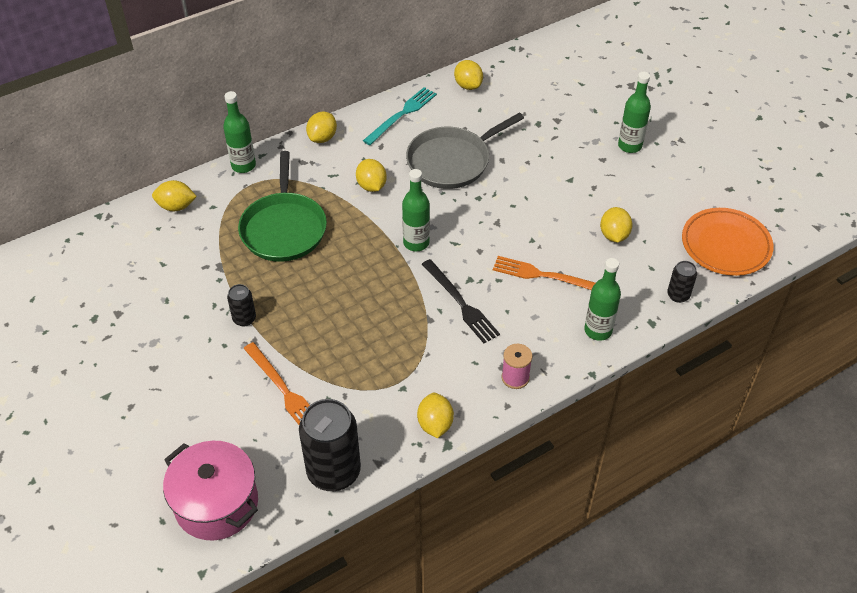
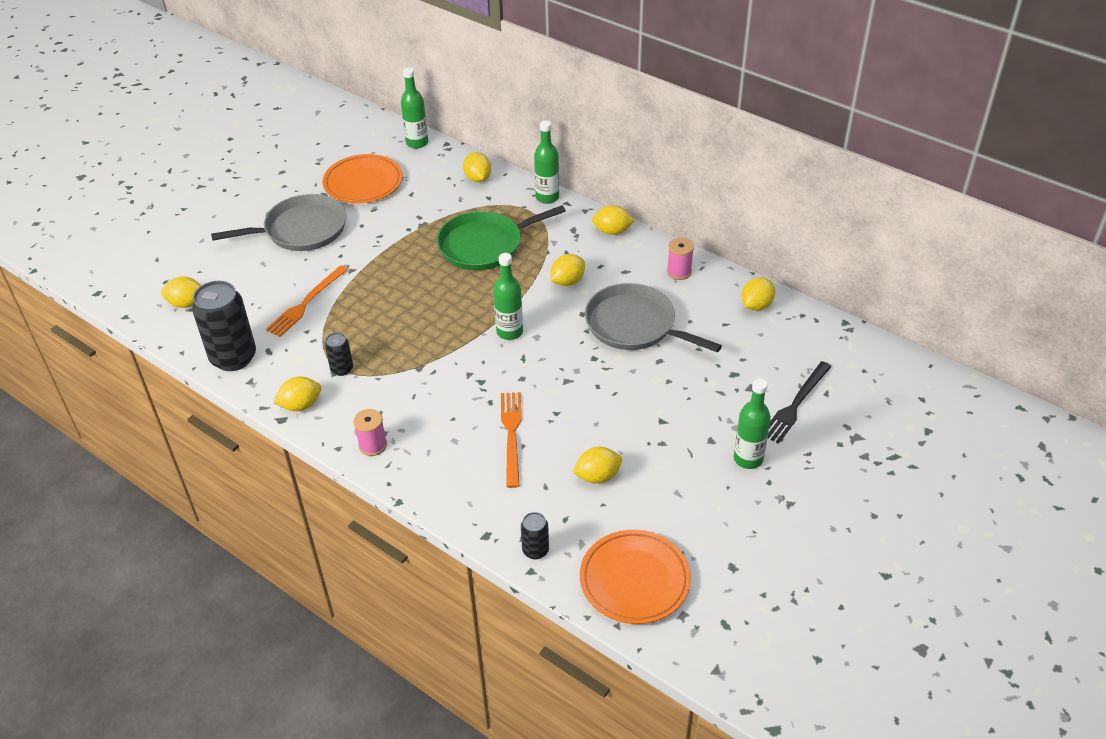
camera: 70 degrees right, 5 degrees down
pink pot [163,441,258,540] -> yellow lemon [161,277,201,308]
black can [227,284,256,326] -> black can moved to [325,332,353,376]
turquoise fork [363,87,437,145] -> pink spool [667,238,694,280]
black fork [421,259,500,343] -> black fork moved to [768,361,832,444]
green bottle [584,258,621,341] -> green bottle moved to [401,68,428,149]
none -> grey pan [211,194,347,251]
none -> orange plate [323,154,403,203]

